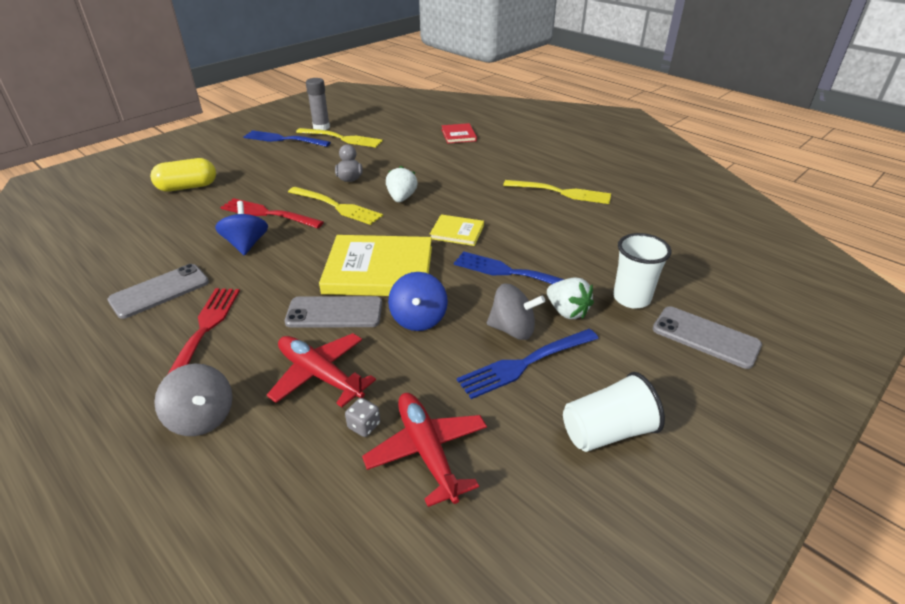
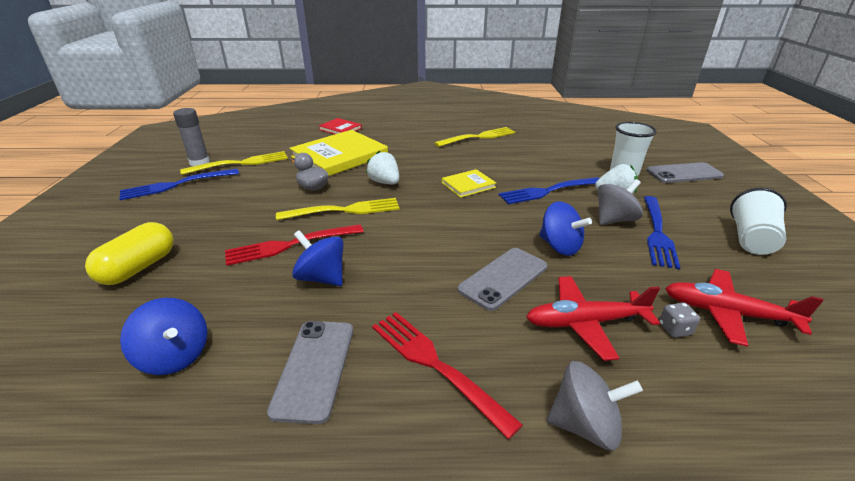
camera: 45 degrees left, 5 degrees down
yellow book [319,235,432,296] -> yellow book moved to [289,130,388,176]
none -> blue spinning top [120,298,207,375]

